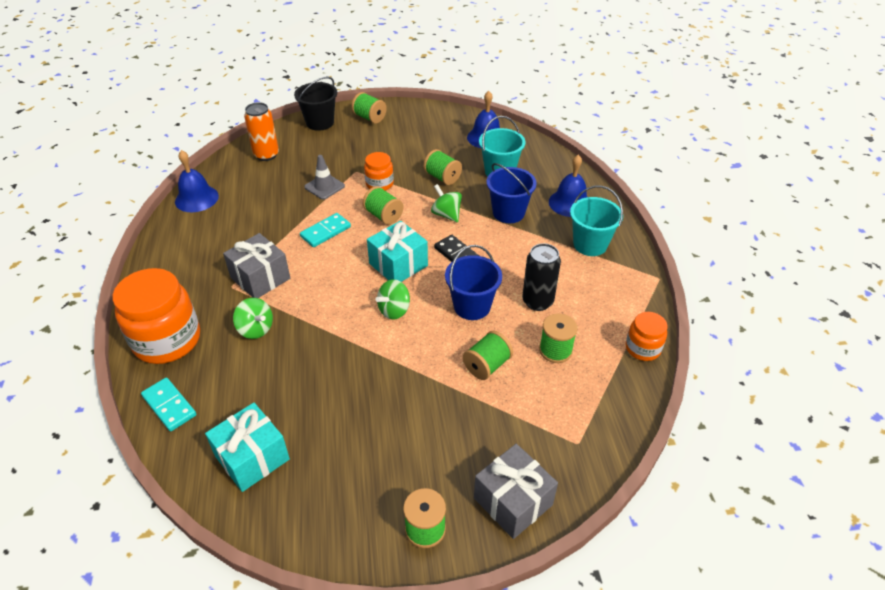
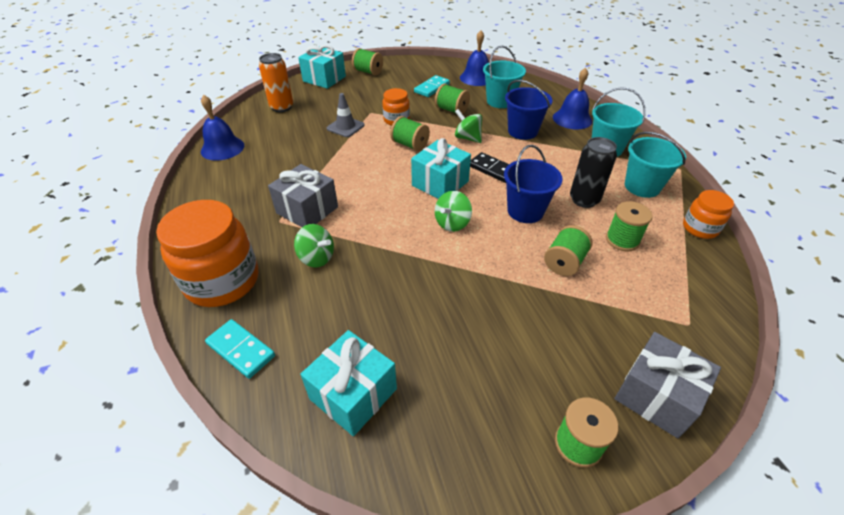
camera: 10 degrees left, 0 degrees up
black bucket [294,77,337,131] -> turquoise gift [298,45,346,89]
turquoise domino [300,213,351,247] -> turquoise domino moved to [414,75,450,97]
none -> turquoise bucket [625,132,686,198]

